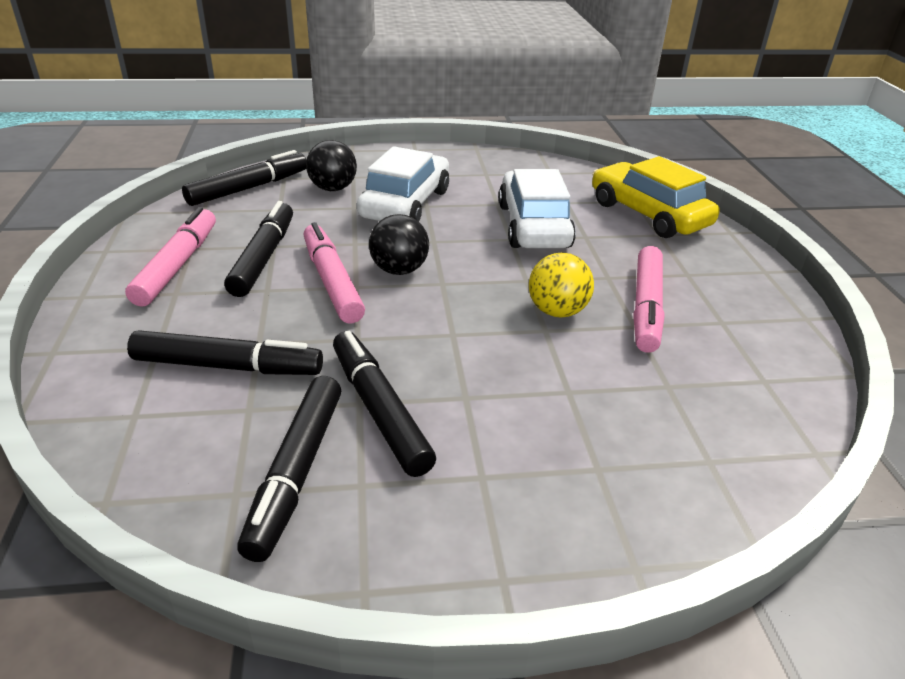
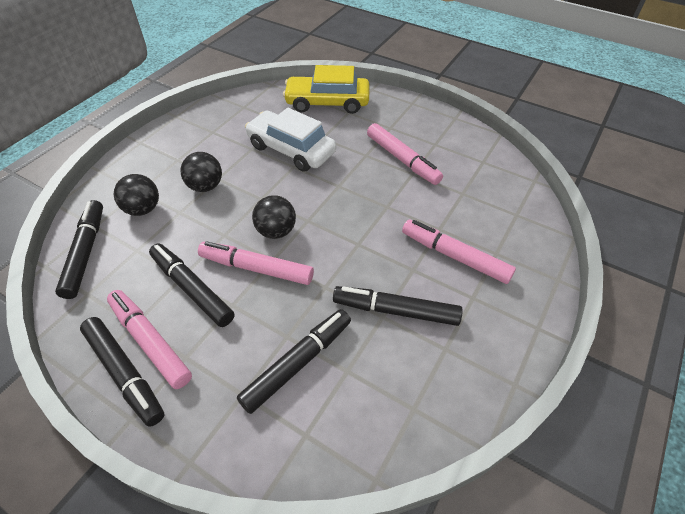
camera: 50 degrees left, 15 degrees up
black marker [237,376,341,562] -> black marker moved to [80,317,164,427]
white car [357,146,449,222] -> black ball [181,152,222,192]
yellow ball [529,253,594,318] -> none
none -> pink marker [402,220,516,284]

